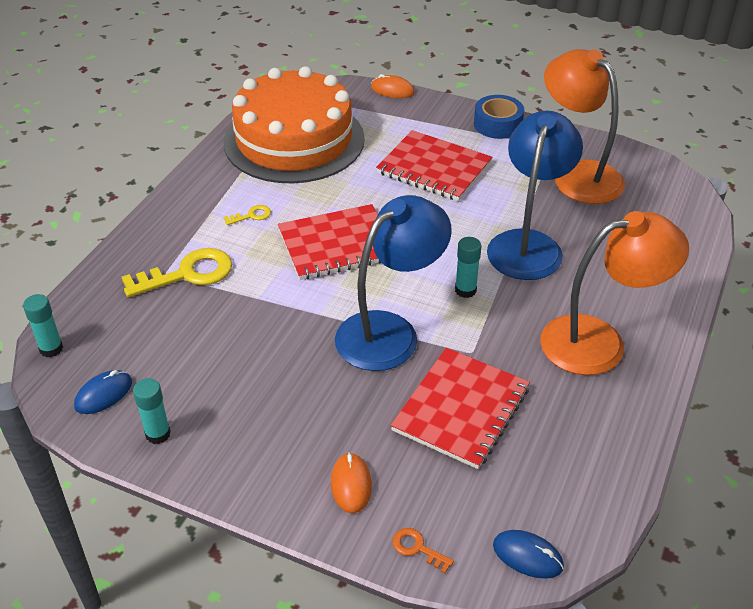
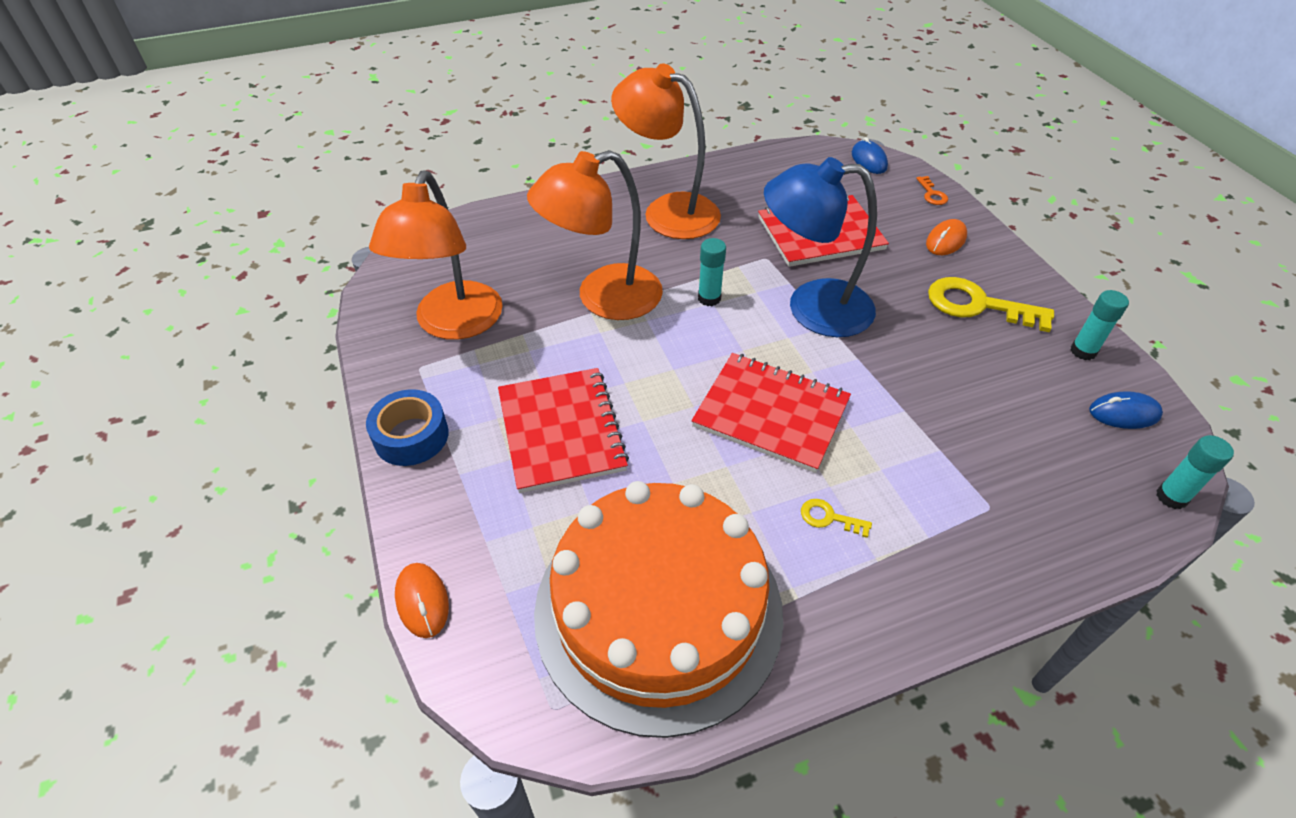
camera: 135 degrees left, 5 degrees up
yellow key [122,248,232,297] -> yellow key moved to [928,277,1054,332]
blue lamp [487,111,583,280] -> orange lamp [527,150,663,320]

